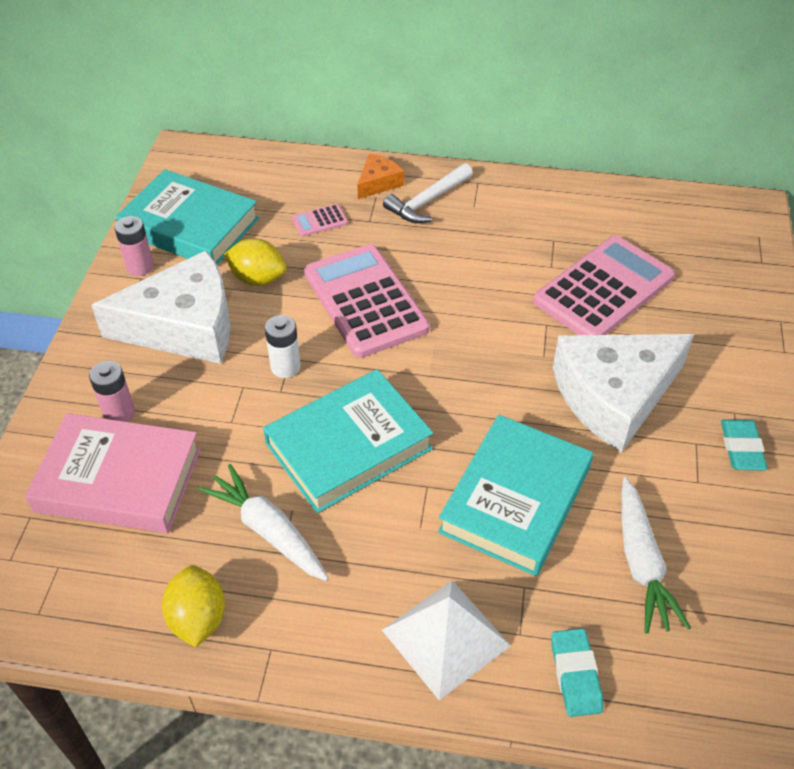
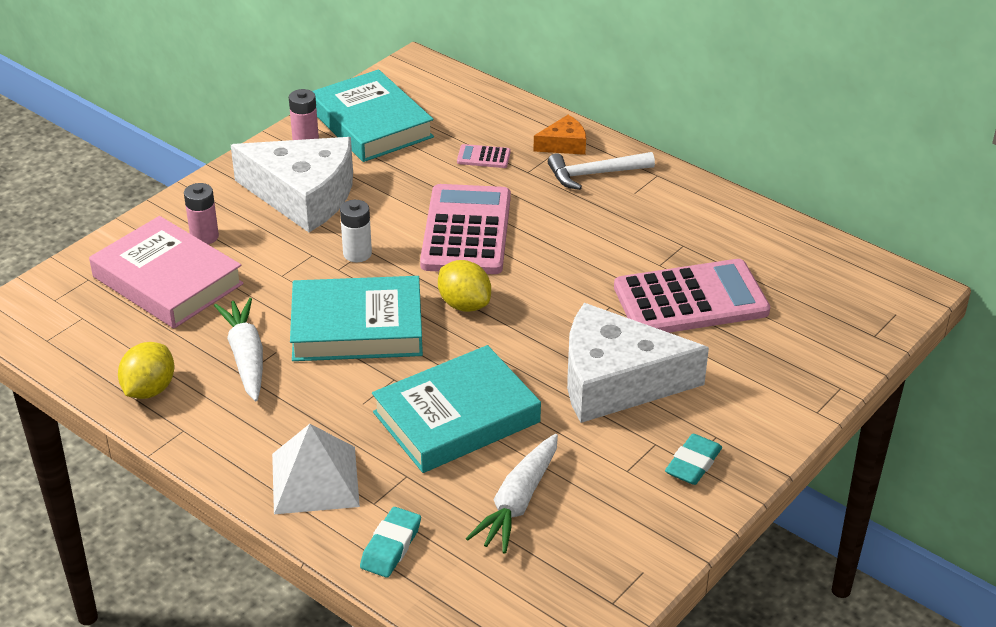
camera: 30 degrees right, 10 degrees down
yellow lemon [223,239,286,286] -> yellow lemon moved to [438,260,491,312]

